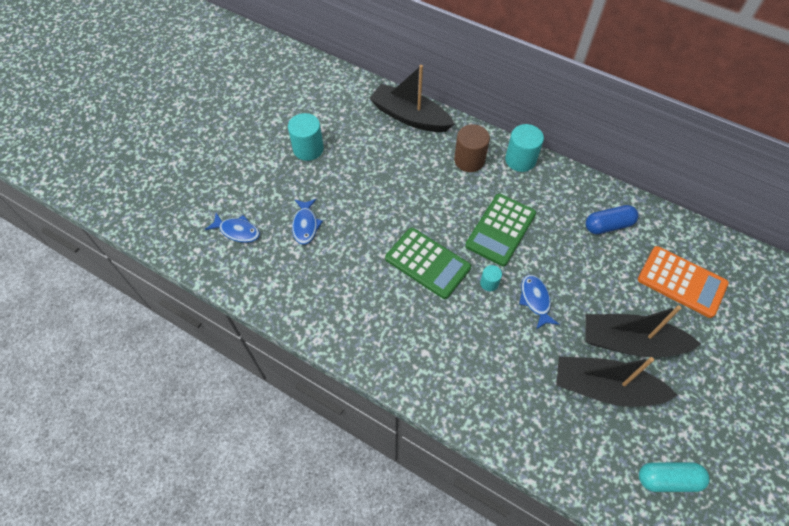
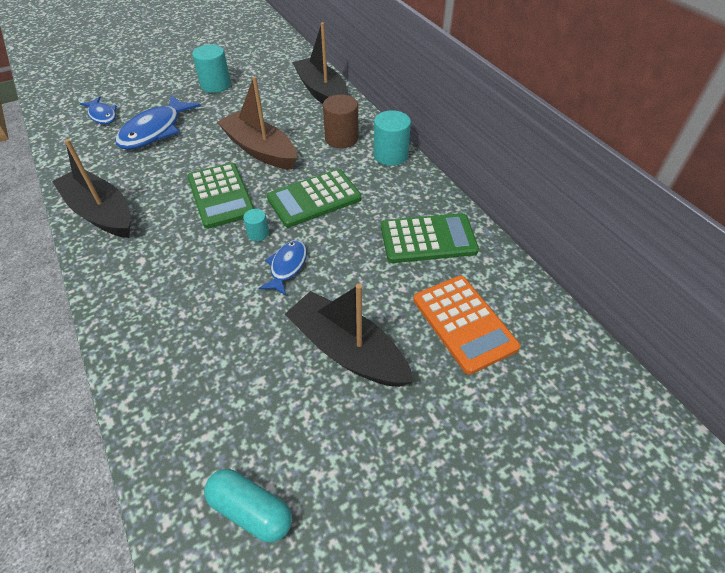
camera: 30 degrees right, 10 degrees down
blue fish [292,199,323,245] -> blue fish [115,95,201,150], size x1.75
black boat [556,356,678,407] -> black boat moved to [52,139,131,238]
blue capsule [586,205,639,234] -> green calculator [381,213,479,263]
none -> brown boat [217,76,297,170]

